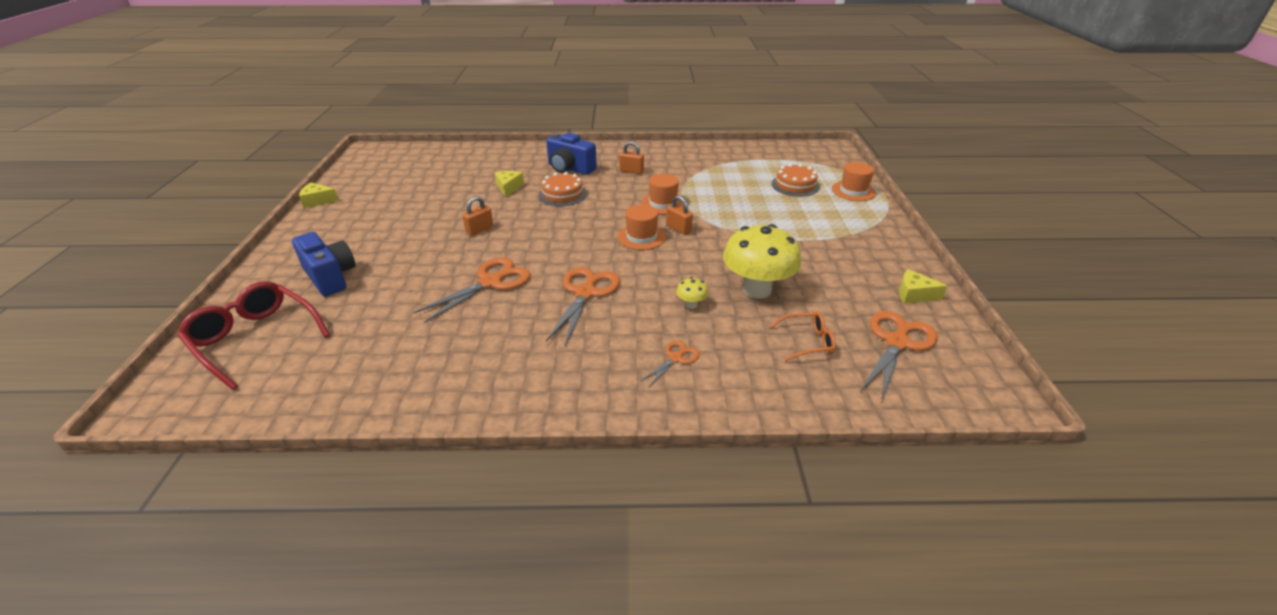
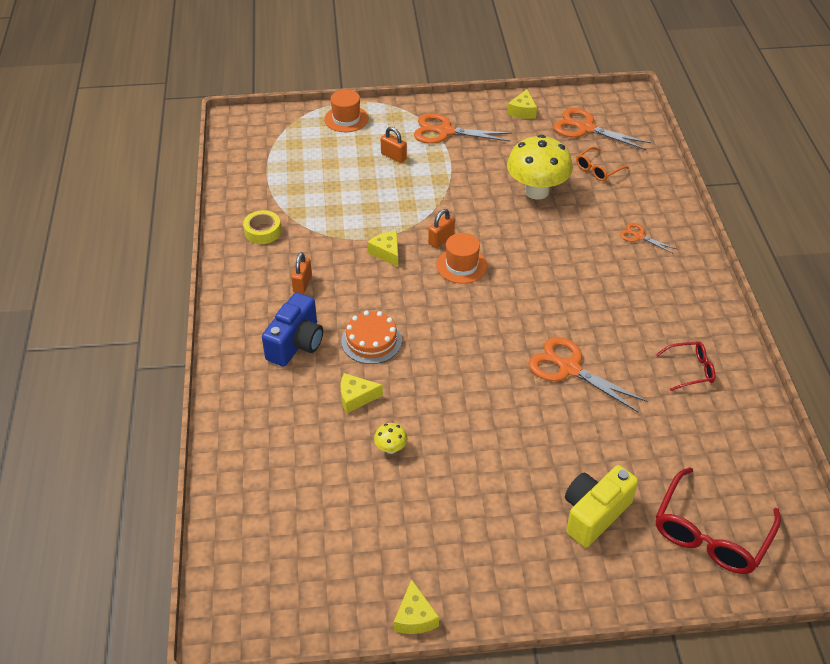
camera: 95 degrees left, 10 degrees up
blue camera [292,232,356,296] -> yellow camera [565,465,638,547]
orange padlock [462,196,494,236] -> orange padlock moved to [381,127,407,163]
orange scissors [546,267,620,346] -> orange scissors moved to [414,113,512,144]
orange hat [641,174,684,215] -> yellow cheese [367,231,398,267]
yellow mushroom [676,277,708,309] -> yellow mushroom moved to [374,423,407,454]
orange glasses [769,312,836,361] -> orange glasses turned 120 degrees counterclockwise [576,147,629,181]
orange cake [772,163,820,197] -> none
none -> yellow tape [243,210,281,244]
none -> red glasses [656,342,715,391]

